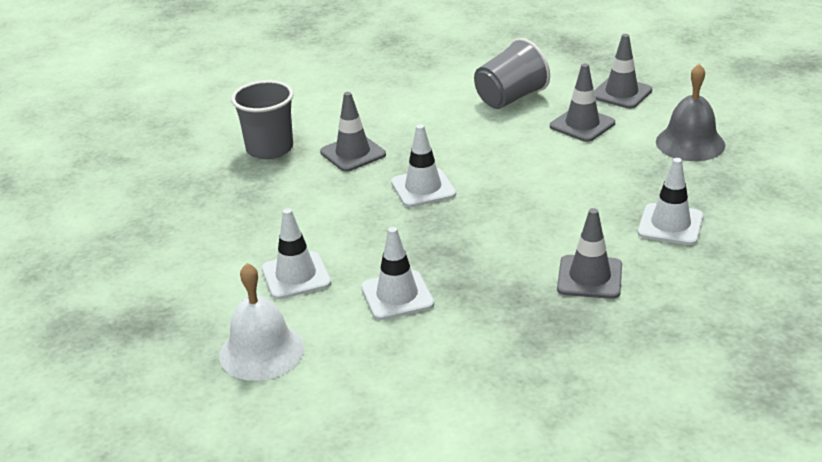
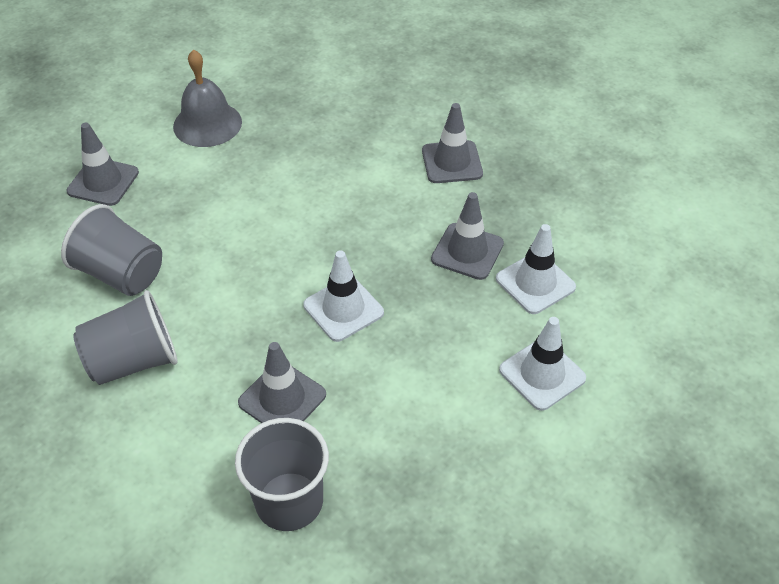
camera: 110 degrees left, 15 degrees up
white bell [219,263,304,381] -> none
grey traffic cone [550,63,615,142] -> grey traffic cone moved to [431,192,504,280]
white traffic cone [638,158,703,245] -> none
none -> grey cup [73,290,178,385]

